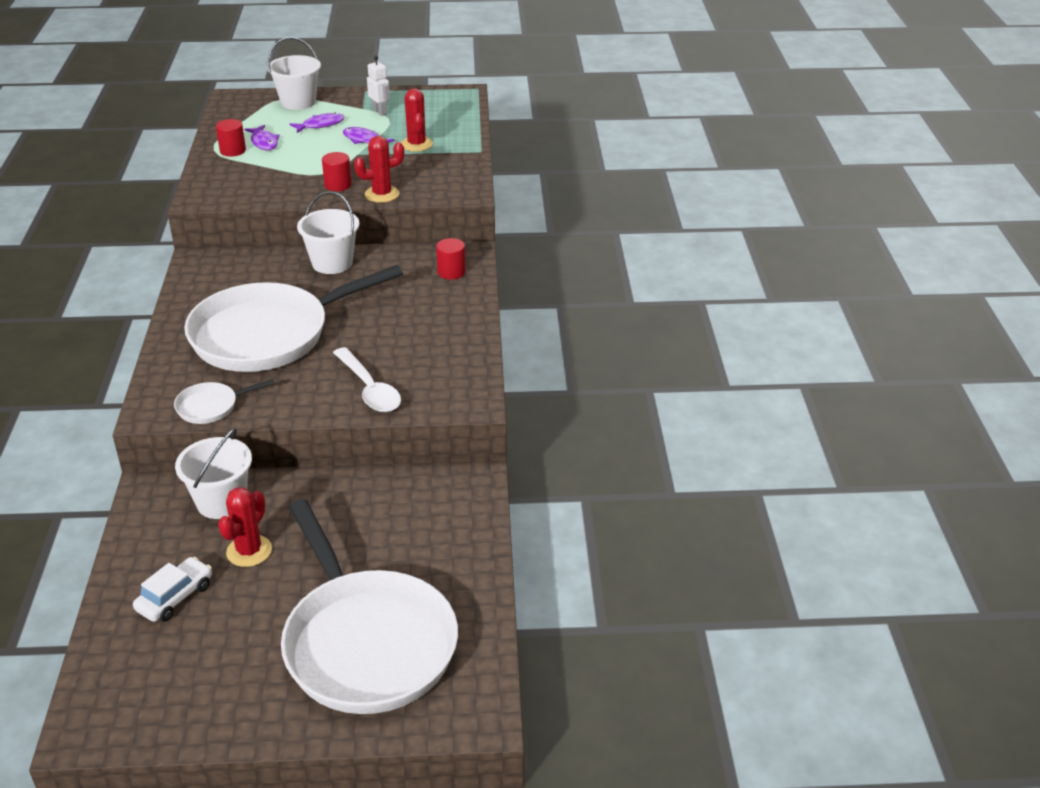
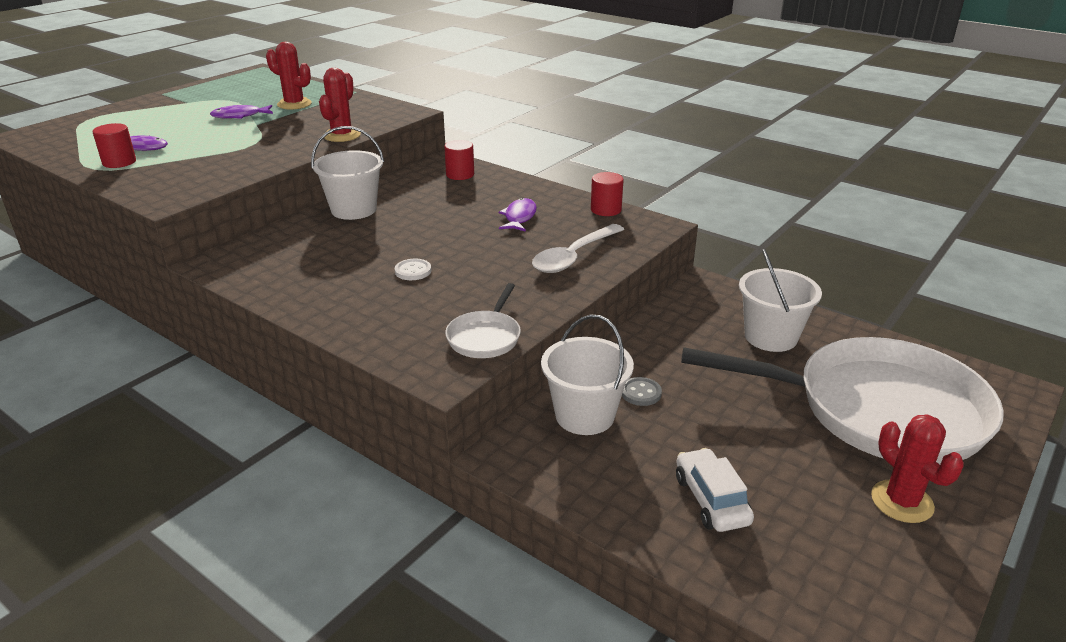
camera: 50 degrees left, 5 degrees down
white pan [184,265,403,372] -> white button [395,259,431,280]
red cactus [218,487,272,567] -> red cactus moved to [871,415,964,523]
white bucket [267,37,321,110] -> white bucket moved to [739,249,822,352]
purple fish [289,113,344,133] -> purple fish moved to [499,198,537,232]
red cylinder [322,152,352,191] -> red cylinder moved to [591,172,623,216]
white spoon [333,347,401,412] -> white spoon turned 120 degrees clockwise [532,224,625,273]
white robot [367,55,390,116] -> none
none -> grey button [622,377,662,406]

